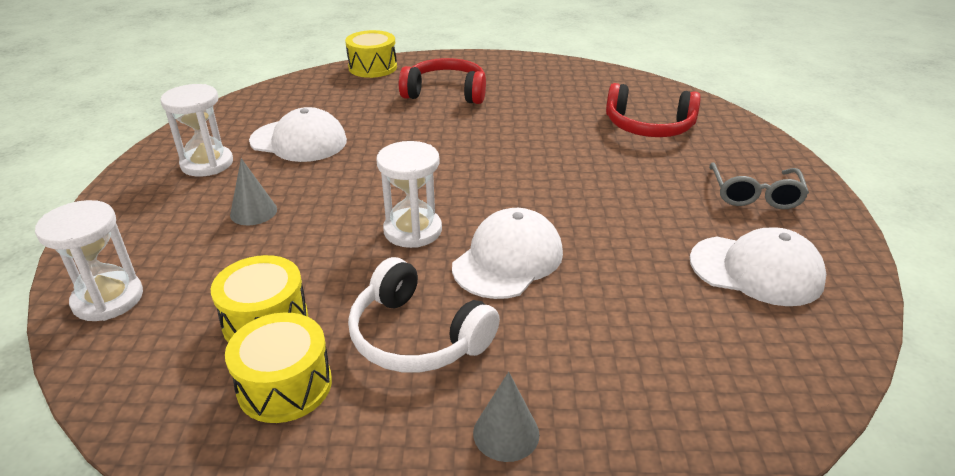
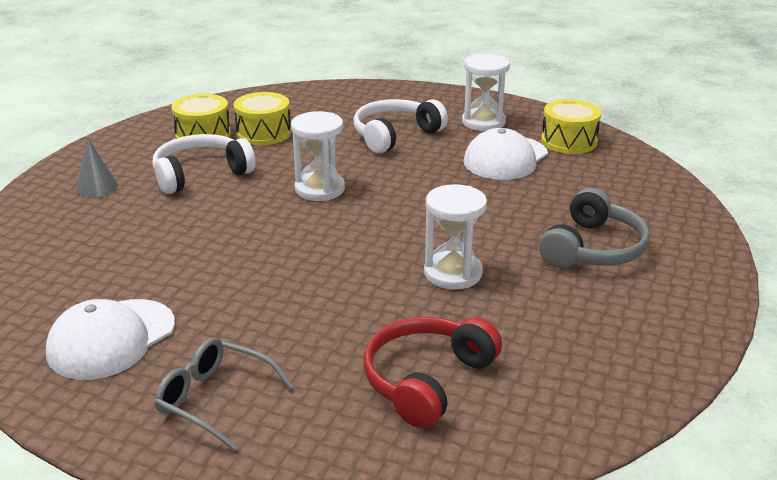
camera: 110 degrees right, 5 degrees down
white hourglass [35,200,143,321] -> white hourglass moved to [424,184,487,289]
grey cone [230,158,277,225] -> white headphones [354,99,448,153]
yellow drum [345,30,397,78] -> yellow drum moved to [541,99,601,154]
red headphones [399,58,486,104] -> grey headphones [539,188,650,268]
white cap [452,208,563,299] -> none

